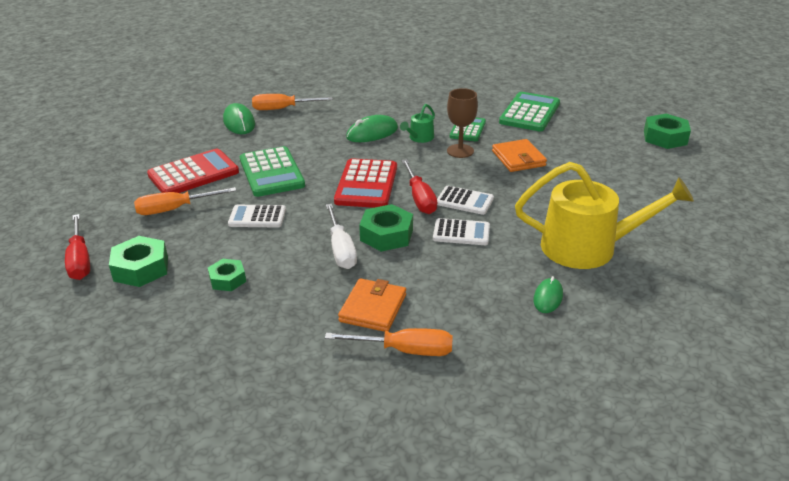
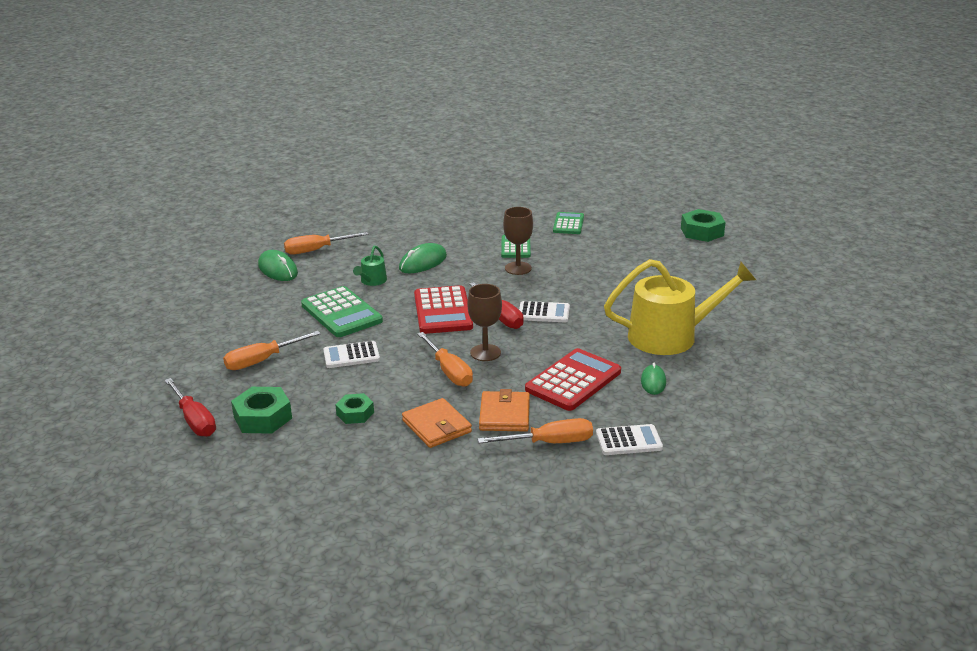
camera: 15 degrees left, 5 degrees down
red calculator [147,149,239,193] -> red calculator moved to [525,348,621,411]
white screwdriver [326,204,357,269] -> orange screwdriver [417,332,473,387]
green nut [359,204,413,252] -> brown goblet [468,284,502,361]
green watering can [400,104,435,143] -> green watering can moved to [353,246,387,286]
white calculator [433,218,490,245] -> white calculator moved to [596,424,663,455]
orange wallet [492,139,547,172] -> orange wallet moved to [402,398,472,448]
green calculator [499,92,560,131] -> green calculator [553,212,584,234], size x0.62

